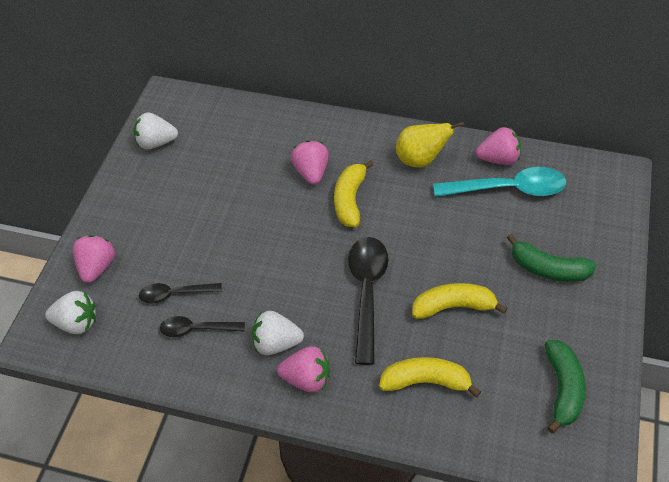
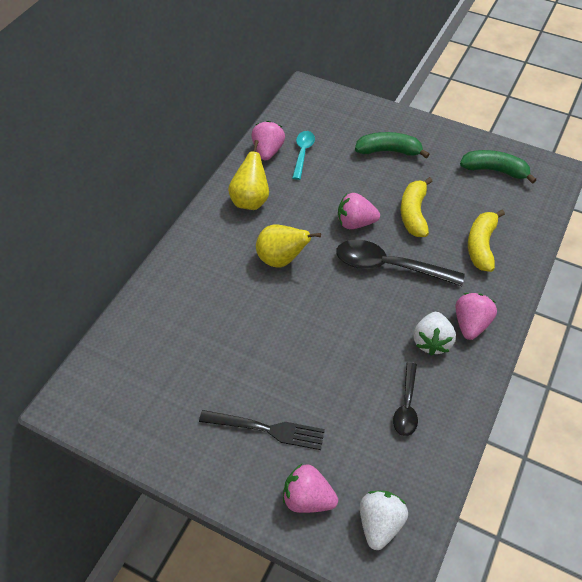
camera: 80 degrees left, 0 degrees up
white strawberry [133,112,178,150] -> none
black spoon [139,283,222,303] -> none
pink strawberry [291,140,329,185] -> pink strawberry moved to [338,193,380,229]
yellow banana [334,160,374,227] -> yellow pear [256,225,321,268]
turquoise spoon [433,167,566,197] -> turquoise spoon [292,131,315,180], size x0.58
green banana [507,234,597,282] -> green banana turned 120 degrees counterclockwise [355,132,430,158]
none -> black fork [199,410,325,450]

